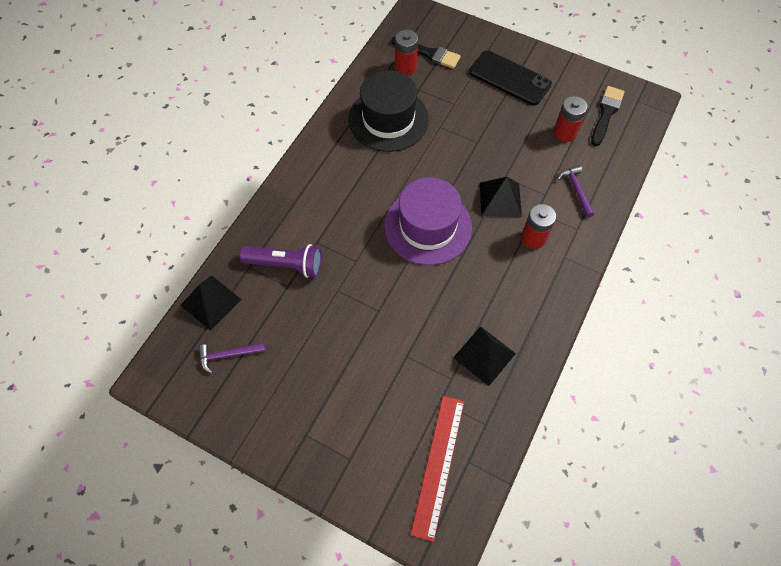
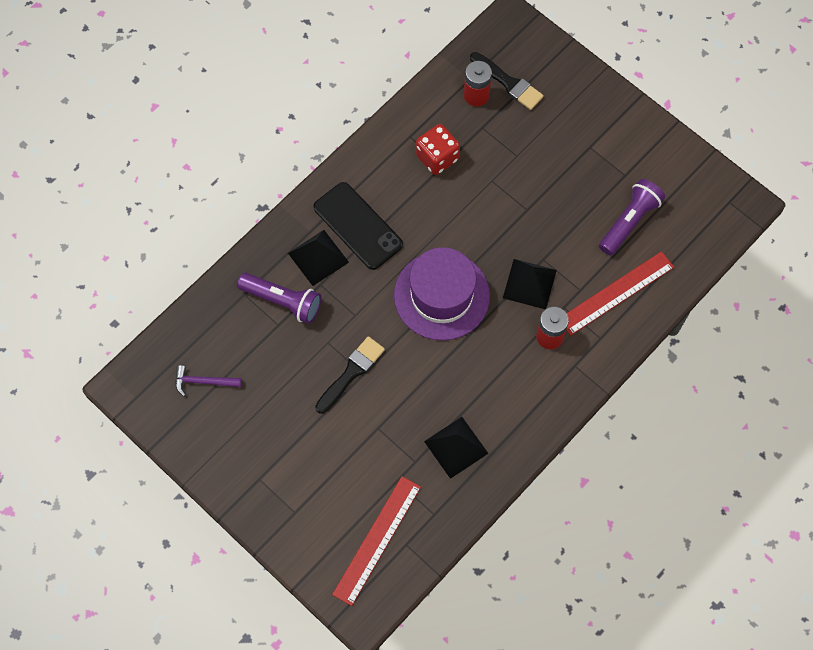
camera: 15 degrees right, 5 degrees up
black pyramid [180,275,242,331] -> black pyramid moved to [288,230,349,286]
black hat [348,70,429,152] -> red dice [416,124,460,175]
black phone [469,50,552,105] -> black phone moved to [313,182,403,270]
red battery [553,96,587,142] -> purple flashlight [599,179,665,256]
purple hammer [557,165,594,218] -> red ruler [566,251,674,336]
black brush [591,86,625,146] -> black brush moved to [315,336,385,414]

